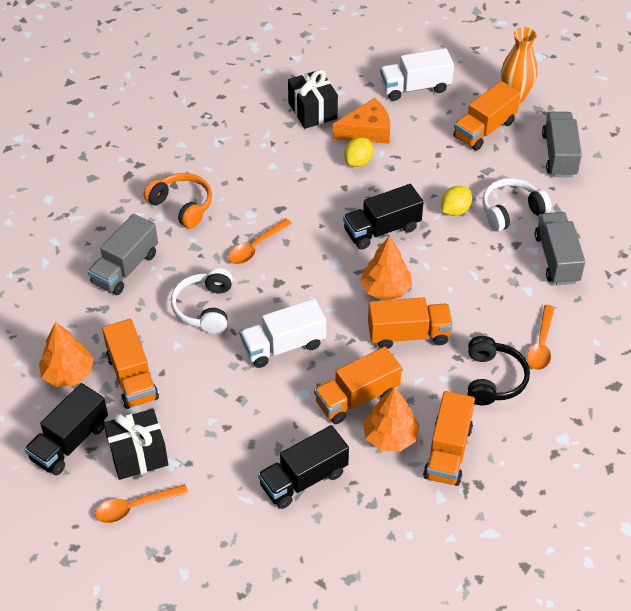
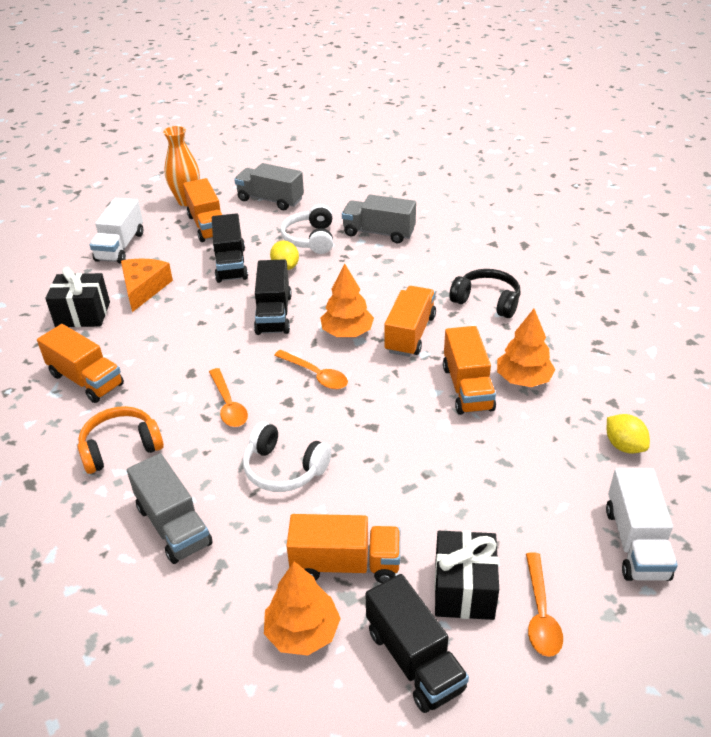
camera: 65 degrees left, 10 degrees down
white truck [240,299,326,368] -> white truck moved to [606,468,678,581]
black truck [258,425,349,509] -> black truck moved to [212,213,248,283]
yellow lemon [344,137,373,167] -> yellow lemon moved to [607,414,650,453]
orange truck [423,391,475,486] -> orange truck moved to [37,324,124,403]
orange spoon [527,305,555,370] -> orange spoon moved to [274,350,348,389]

